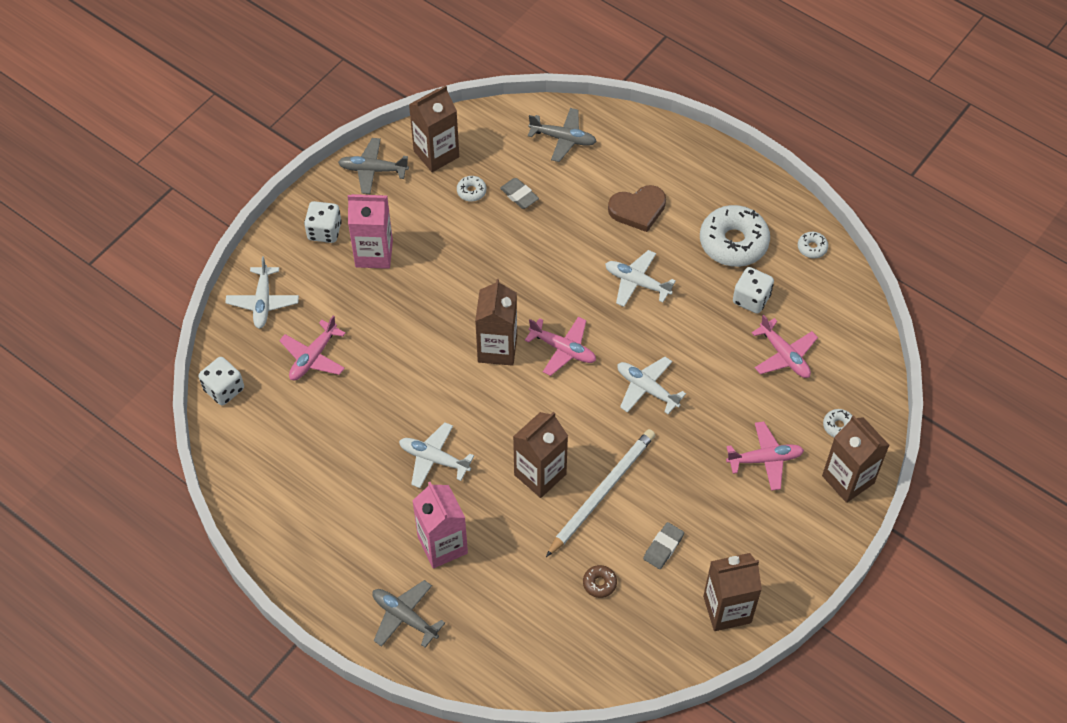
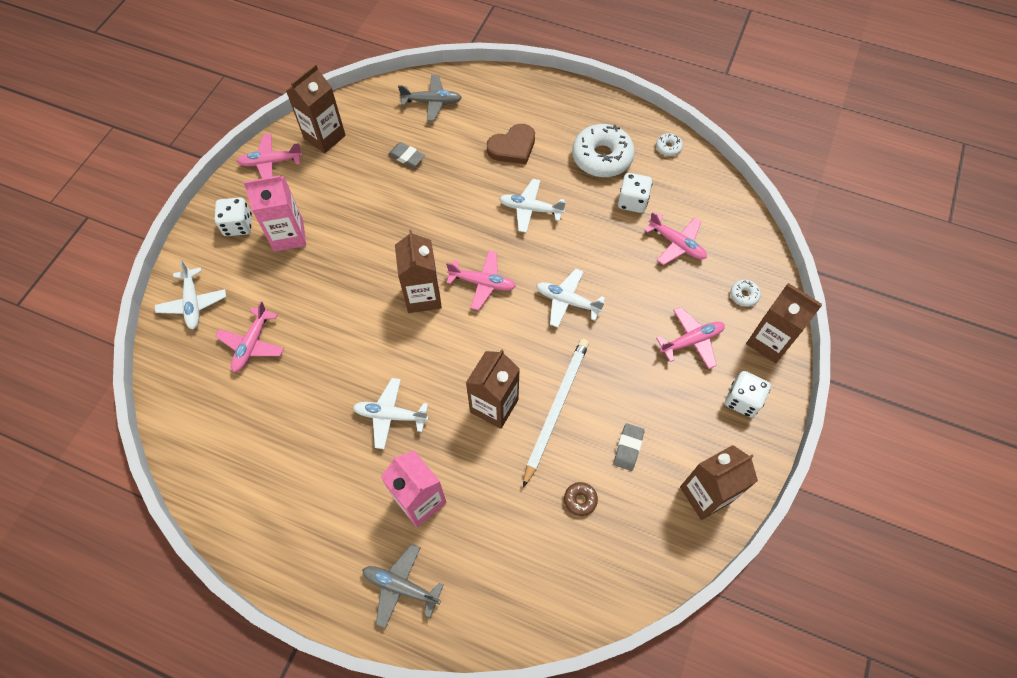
camera: 15 degrees left, 5 degrees up
white dice [199,357,244,406] -> white dice moved to [725,371,771,417]
grey plane [338,138,409,194] -> pink plane [237,133,303,178]
white donut [457,176,486,202] -> none

